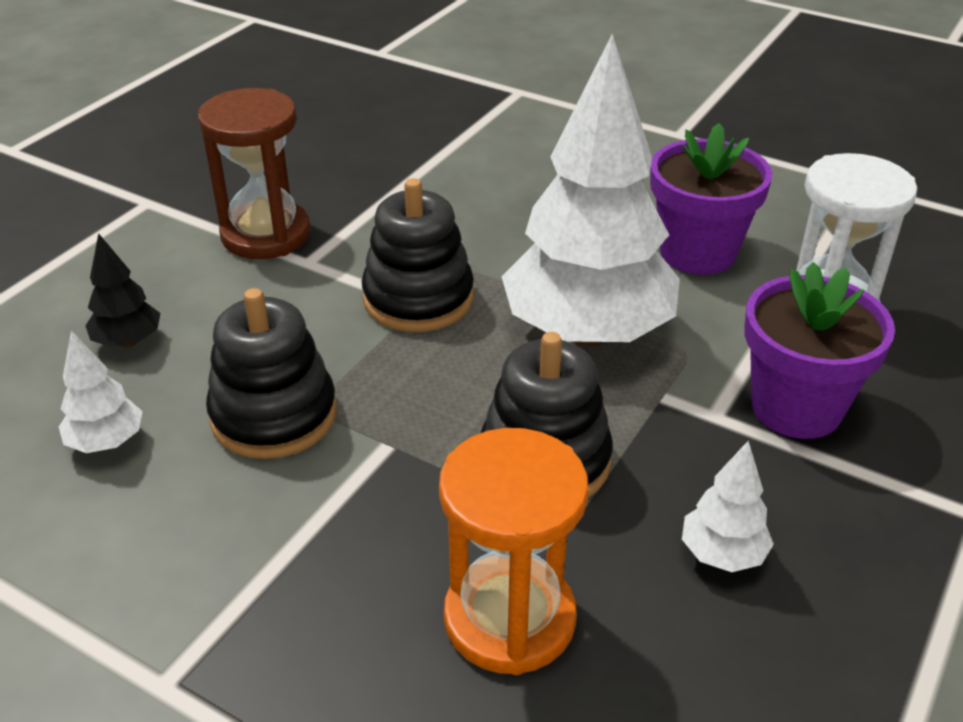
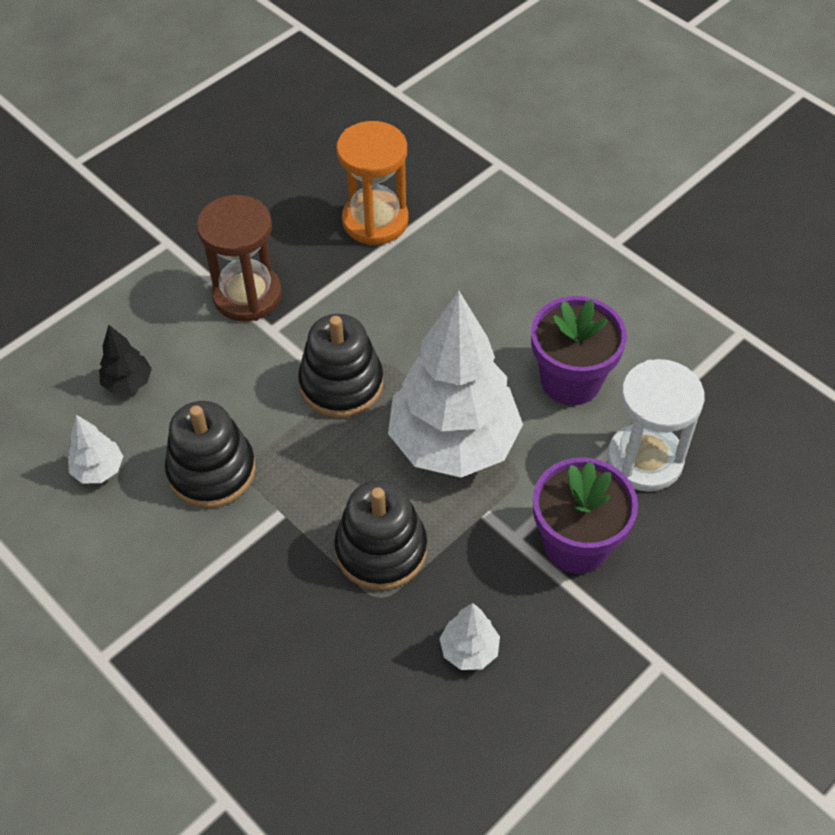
camera: 15 degrees right, 15 degrees up
orange hourglass [439,428,589,675] -> orange hourglass moved to [336,121,409,245]

